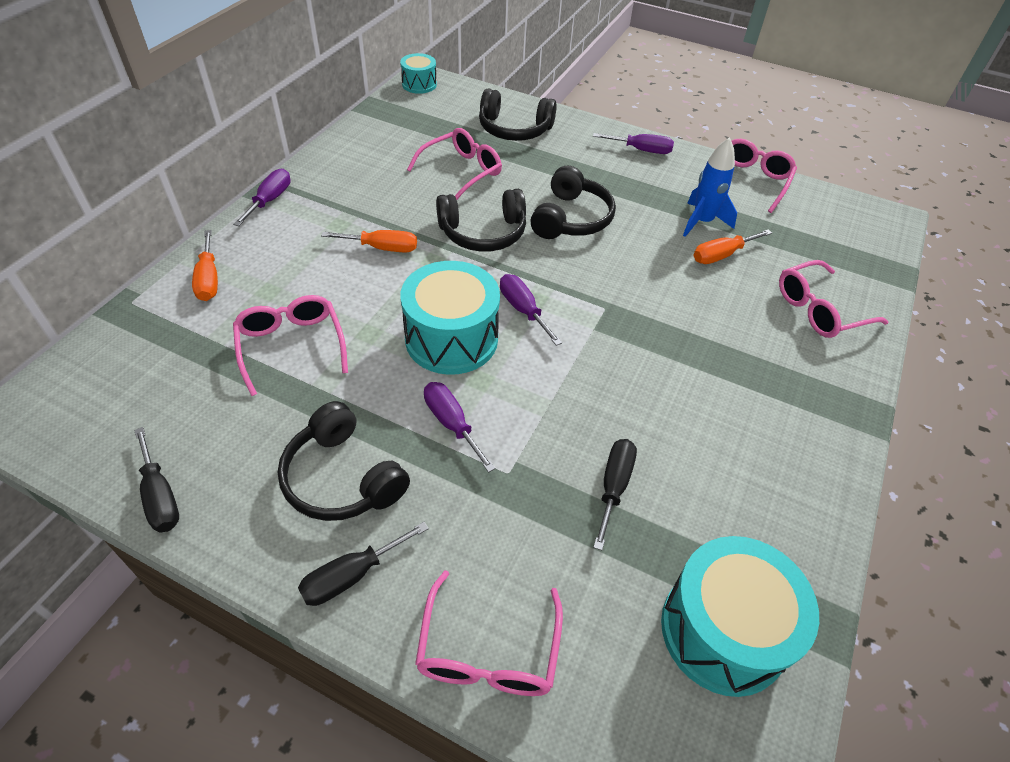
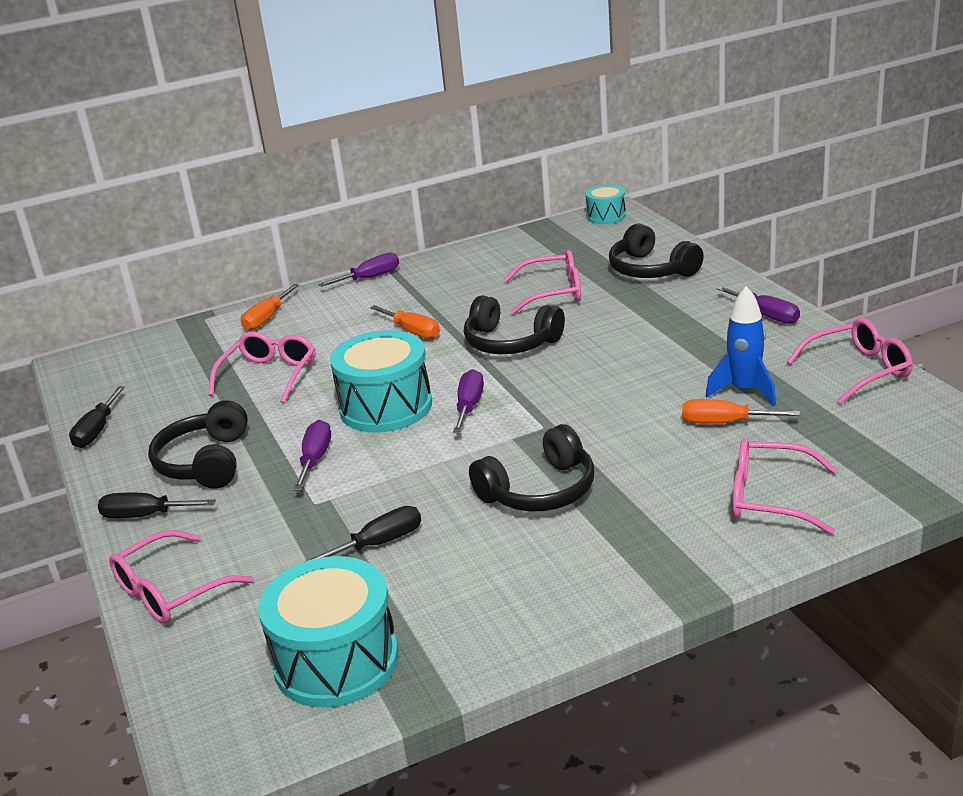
camera: 45 degrees right, 20 degrees down
black headphones [531,165,616,239] -> black headphones moved to [469,424,594,511]

